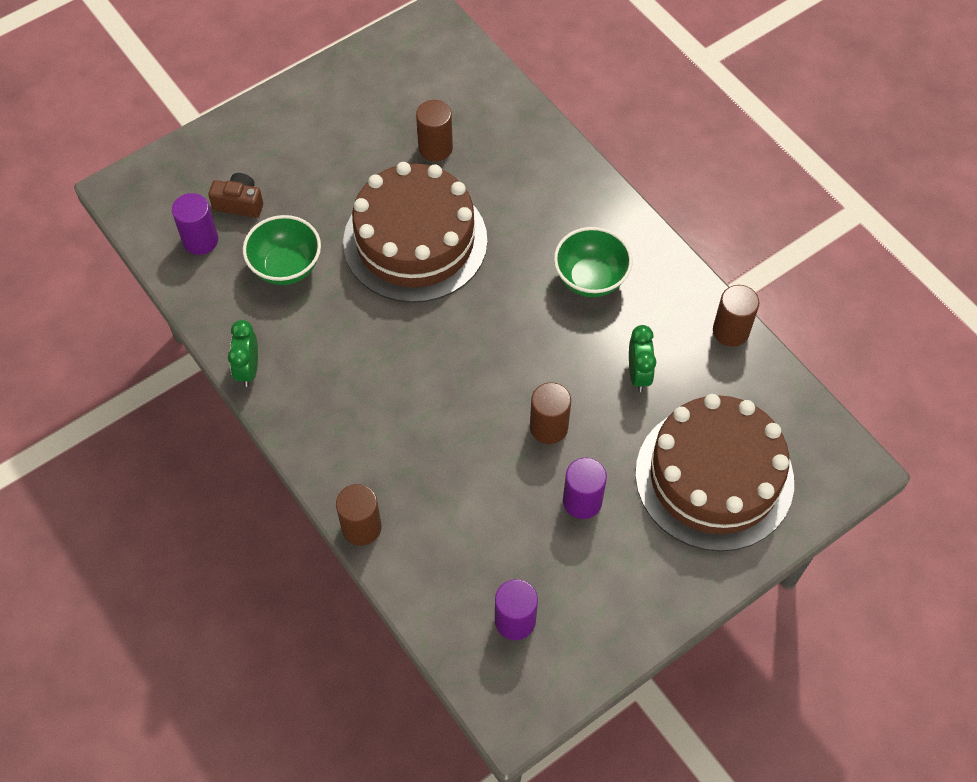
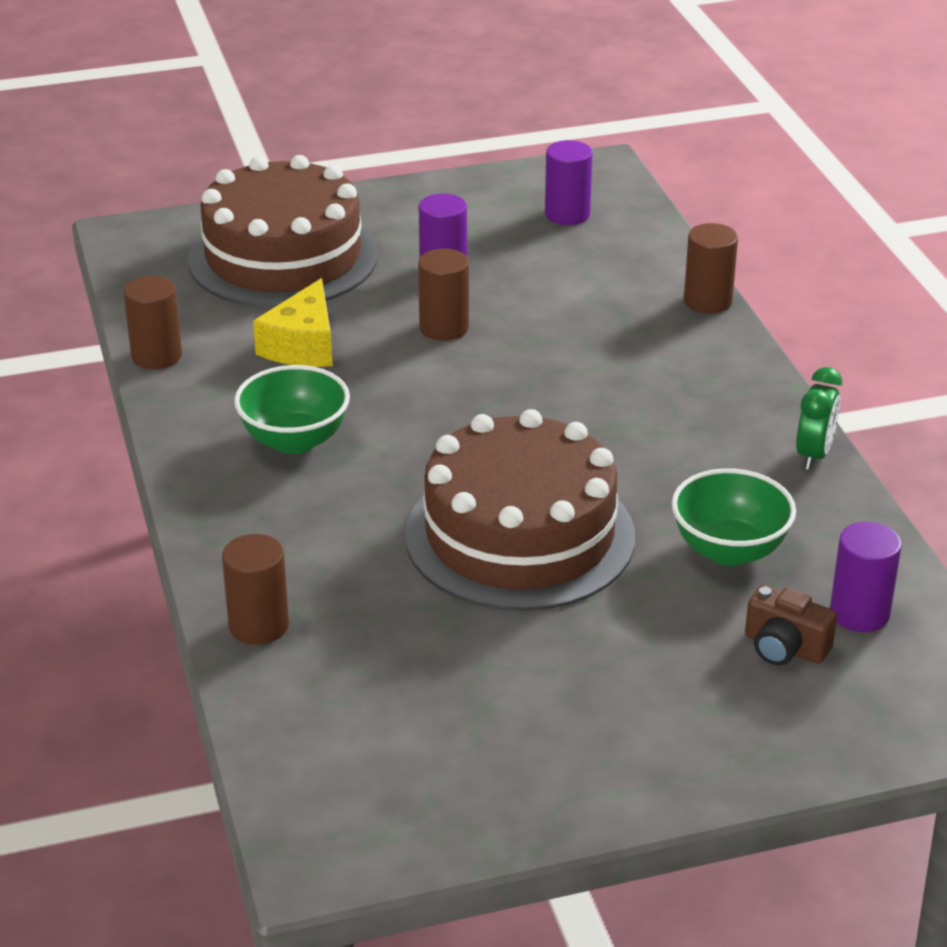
camera: 160 degrees left, 25 degrees down
brown cylinder [416,100,453,161] -> brown cylinder moved to [222,534,289,645]
green clock [629,325,656,392] -> yellow cheese [253,278,332,367]

